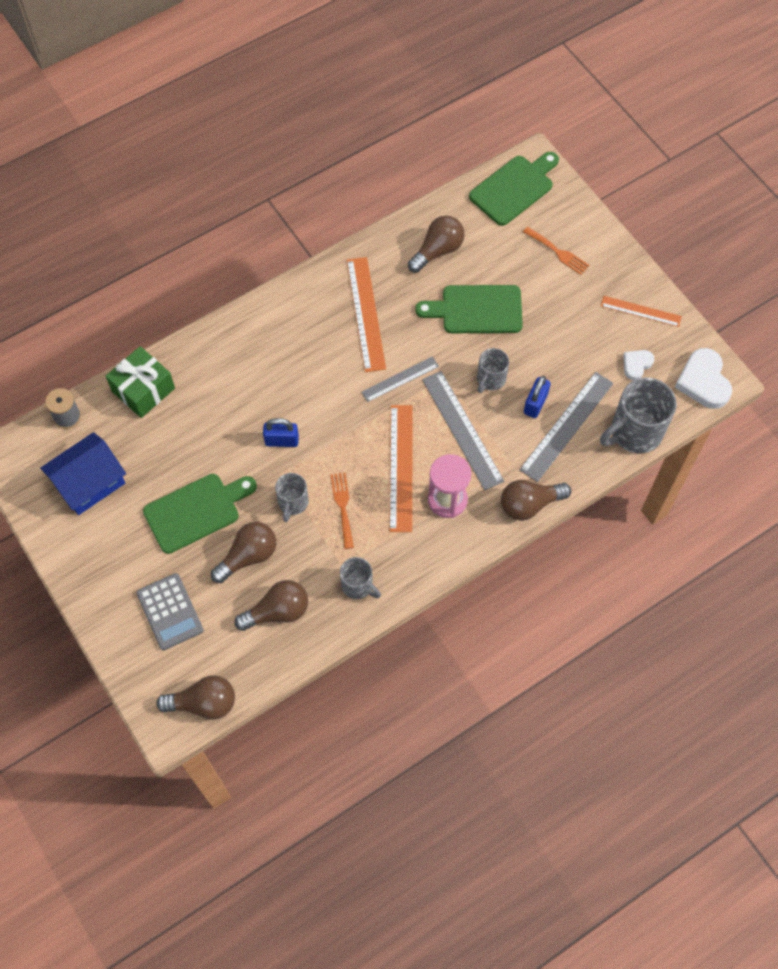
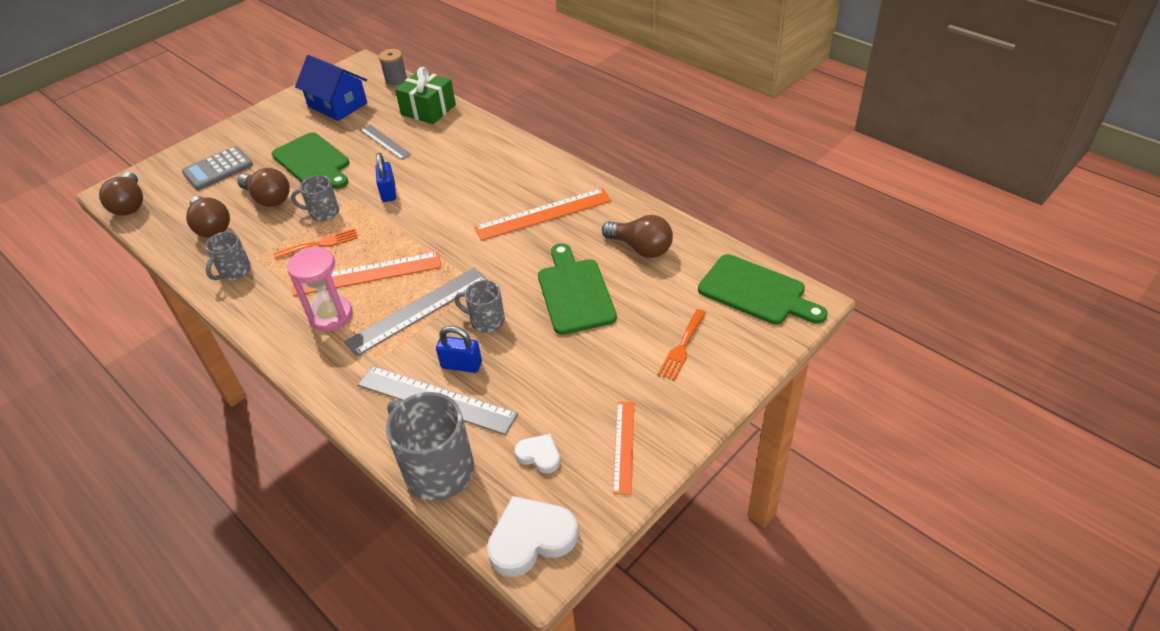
camera: 80 degrees right, 20 degrees down
grey ruler [361,356,439,402] -> grey ruler moved to [360,125,412,160]
brown light bulb [501,480,571,521] -> none

